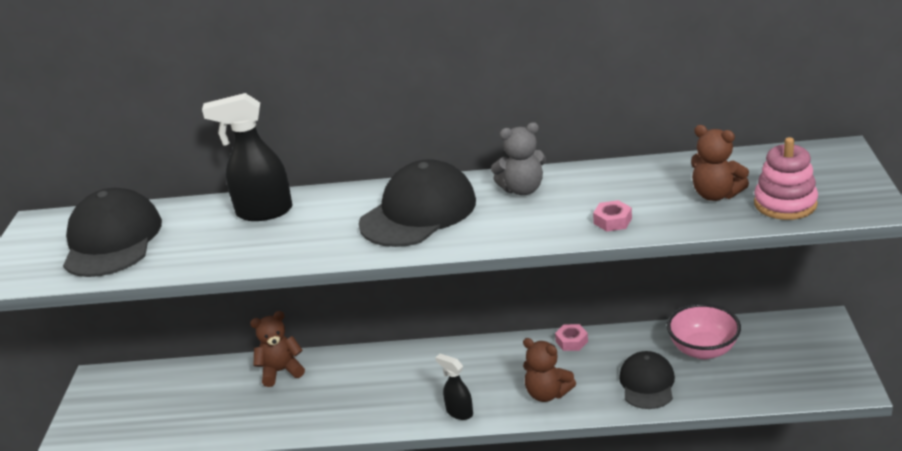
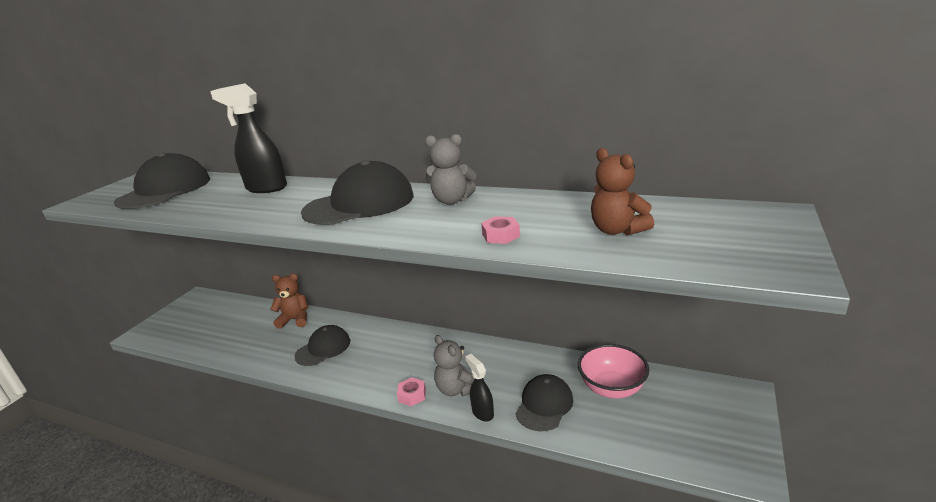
camera: 20 degrees right, 5 degrees down
black spray bottle [435,354,473,420] -> black spray bottle moved to [465,354,494,422]
brown teddy bear [523,338,576,402] -> grey teddy bear [434,335,475,396]
pink nut [555,324,588,351] -> pink nut moved to [397,377,426,406]
pink stacking toy [754,137,818,220] -> none
none -> black cap [294,325,350,366]

